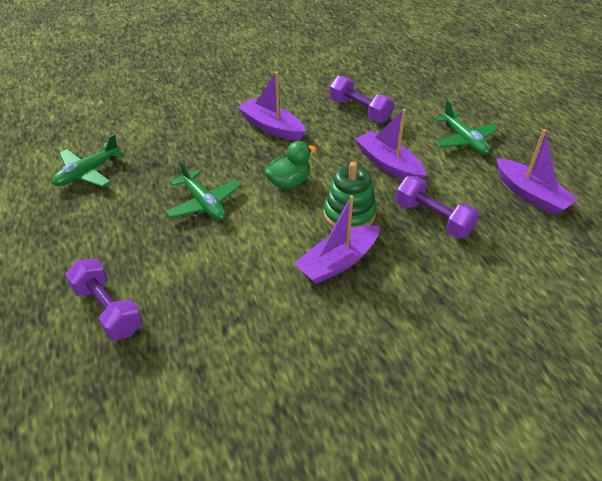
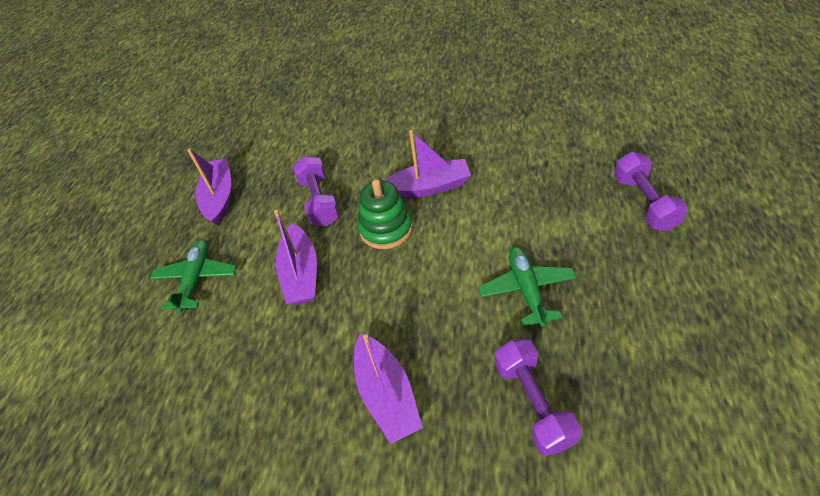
camera: 145 degrees left, 5 degrees up
green plane [52,134,125,187] -> none
green duck [265,141,316,189] -> none
purple dumbbell [329,76,394,123] -> purple dumbbell moved to [495,339,582,456]

